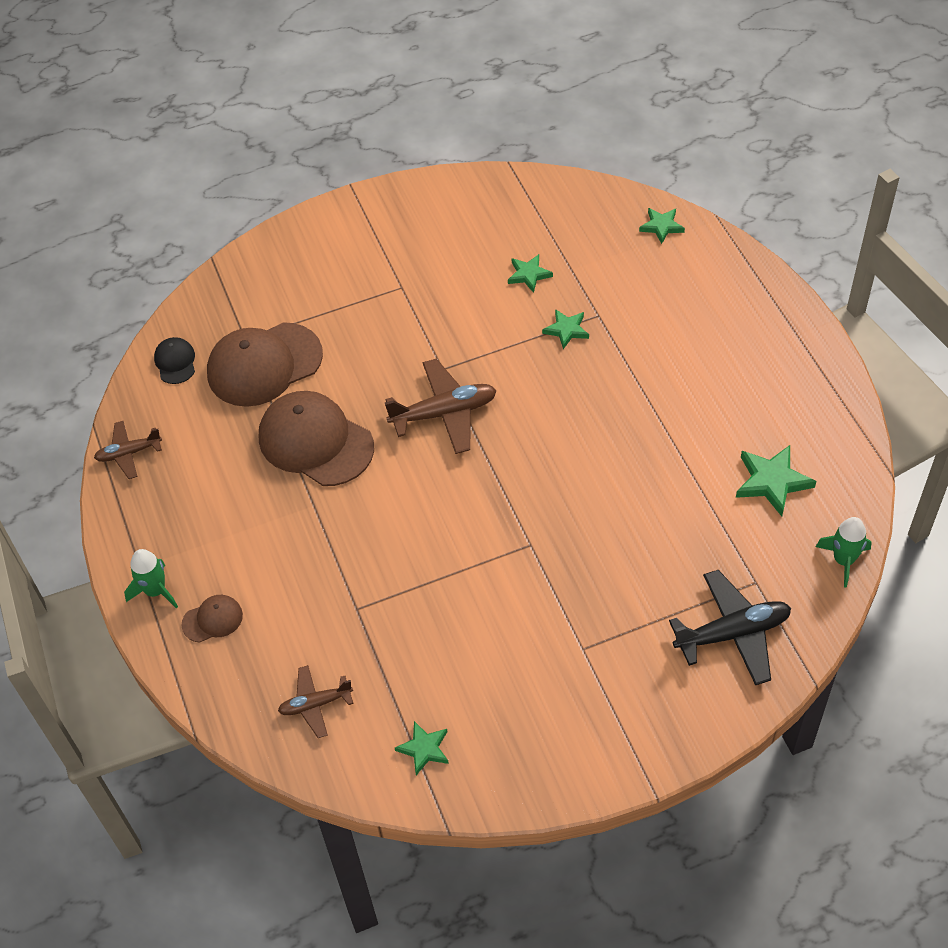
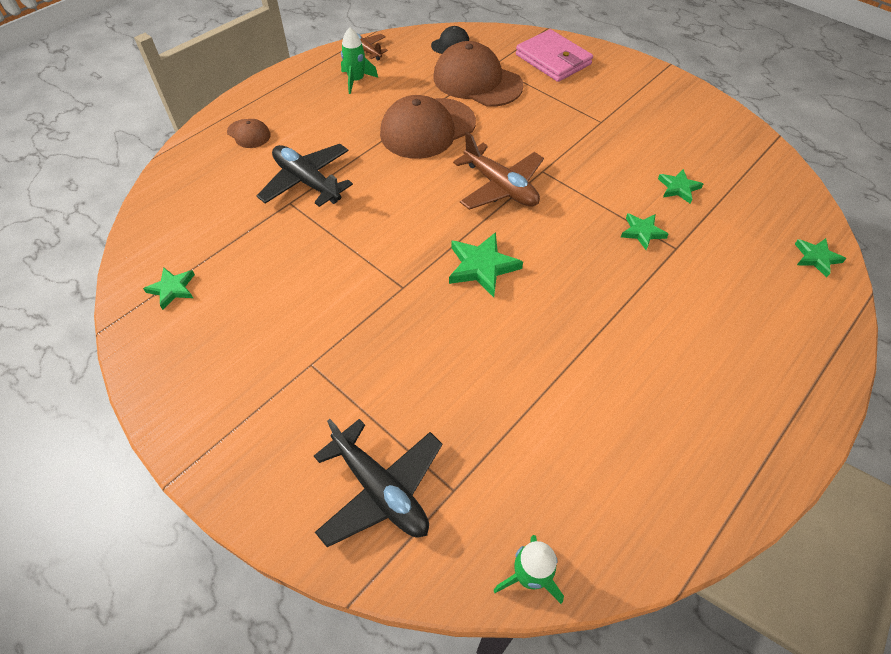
camera: 60 degrees right, 0 degrees up
green rocket [124,549,178,609] -> green rocket moved to [341,27,378,94]
brown cap [259,391,374,486] -> brown cap turned 135 degrees counterclockwise [380,95,476,159]
brown plane [278,665,354,738] -> none
green star [736,445,817,516] -> green star moved to [449,232,523,297]
none -> black plane [257,144,353,207]
none -> pink wallet [516,29,593,82]

